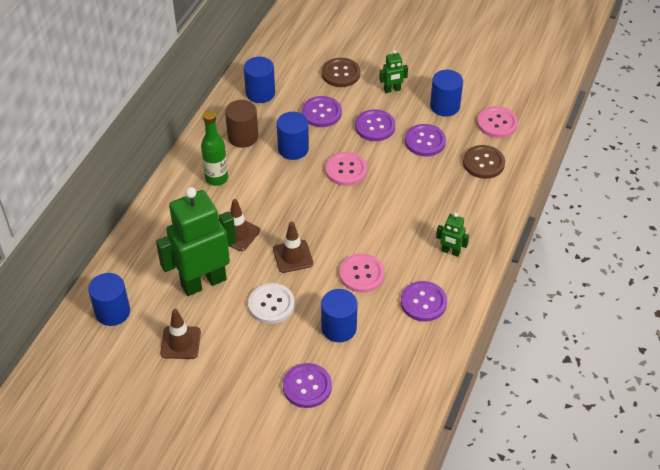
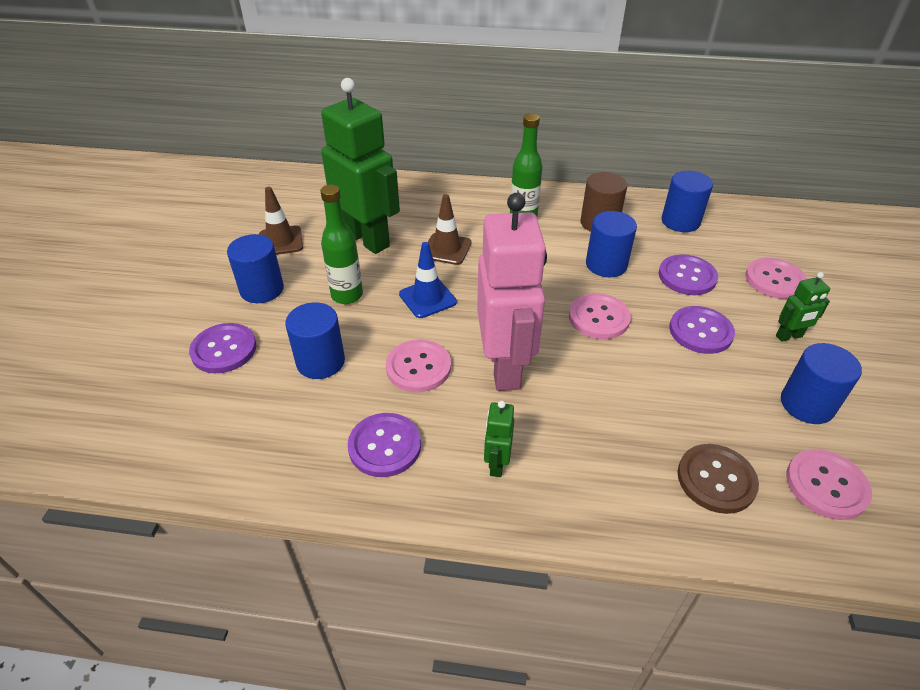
camera: 75 degrees right, 5 degrees down
blue cylinder [88,273,130,326] -> blue cylinder moved to [227,234,284,303]
white button [248,283,295,324] -> green bottle [320,185,363,304]
brown traffic cone [273,222,313,273] -> blue traffic cone [399,242,457,318]
brown button [322,58,360,87] -> pink button [745,258,807,299]
green robot [379,50,408,93] -> green robot turned 75 degrees counterclockwise [776,272,830,342]
purple button [405,124,446,156] -> none
none -> pink robot [477,193,547,391]

